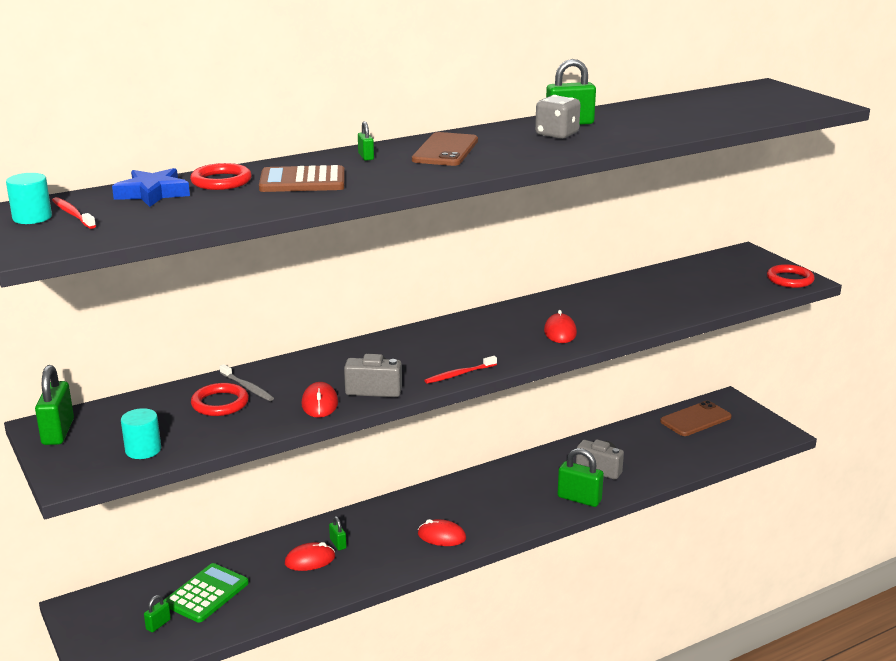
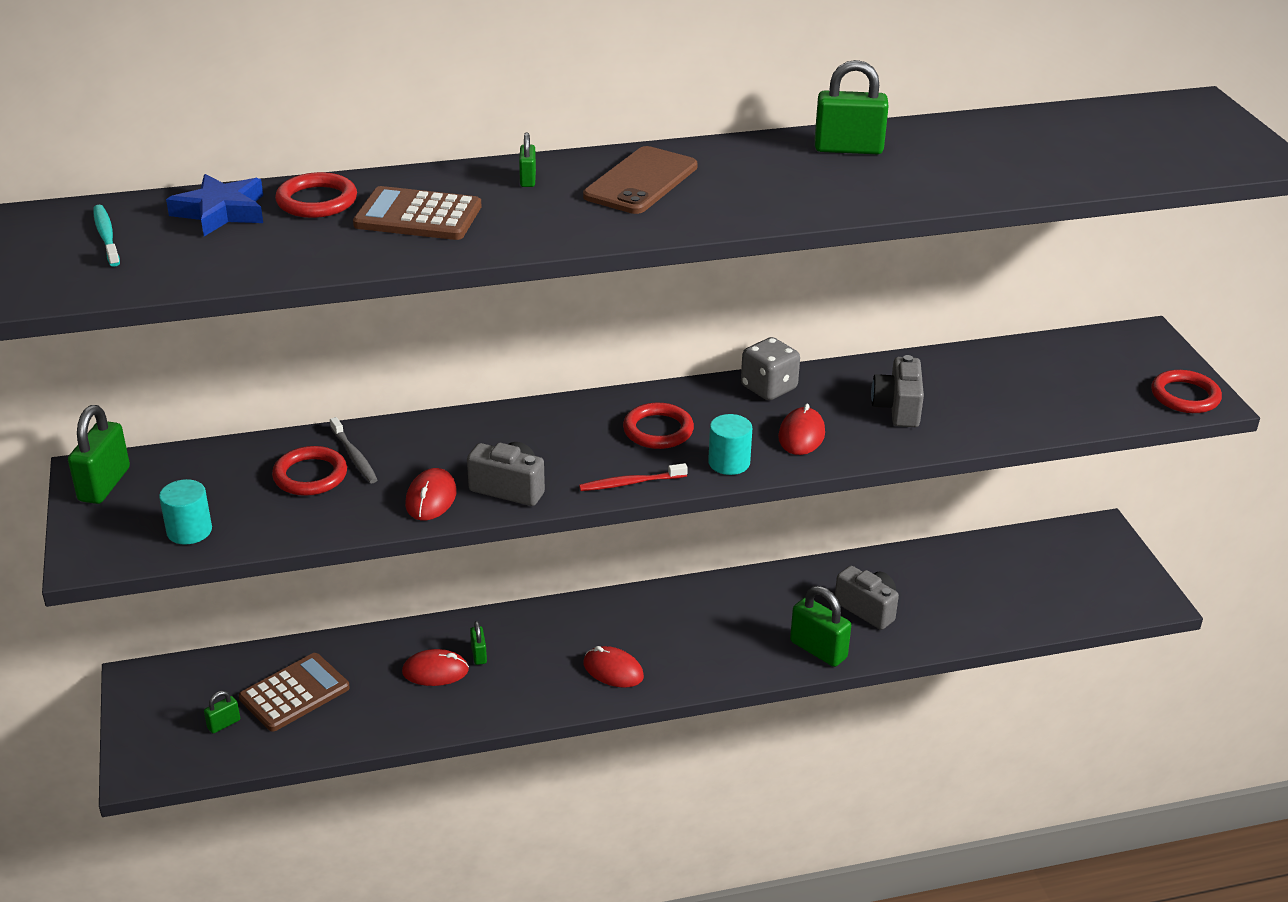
camera: 15 degrees right, 10 degrees up
turquoise cylinder [6,173,52,224] -> turquoise cylinder moved to [708,414,752,475]
red toothbrush [52,197,96,229] -> turquoise toothbrush [93,205,120,267]
green calculator [164,563,249,622] -> brown calculator [239,653,350,732]
grey dice [535,95,581,139] -> grey dice moved to [741,337,800,400]
brown phone [660,401,732,436] -> none
none -> red ring [623,403,694,449]
none -> grey camera [871,355,924,427]

